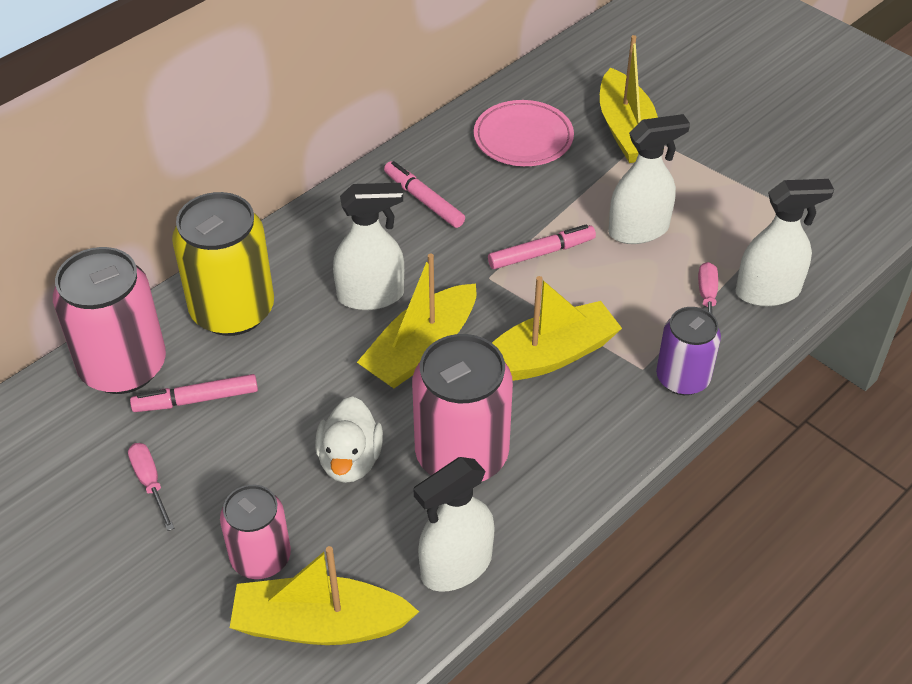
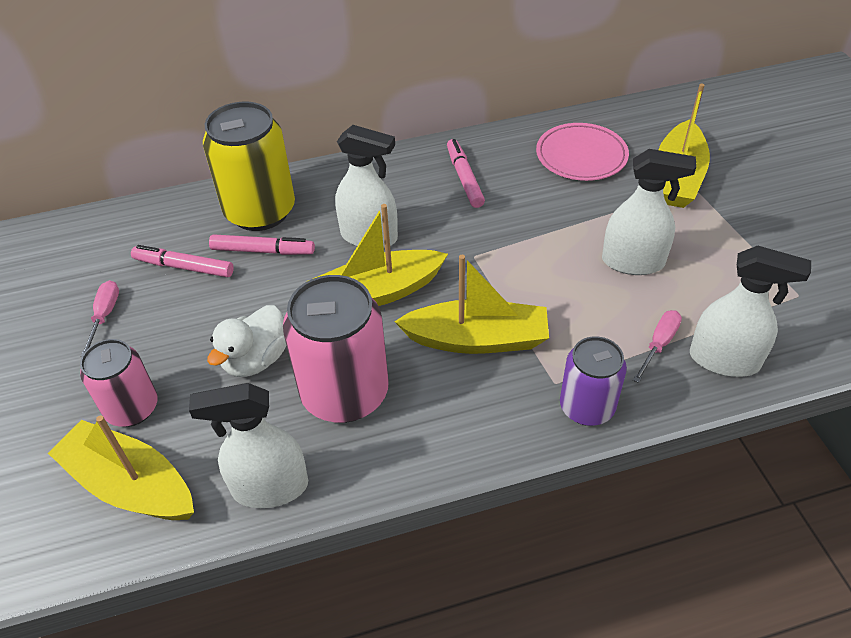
camera: 30 degrees right, 0 degrees up
pink can [53,247,166,394] -> none
pink marker [488,224,596,269] -> pink marker moved to [209,234,315,255]

